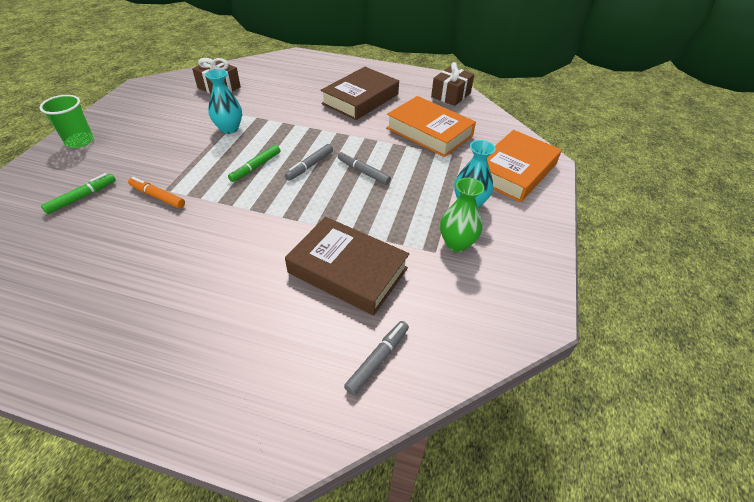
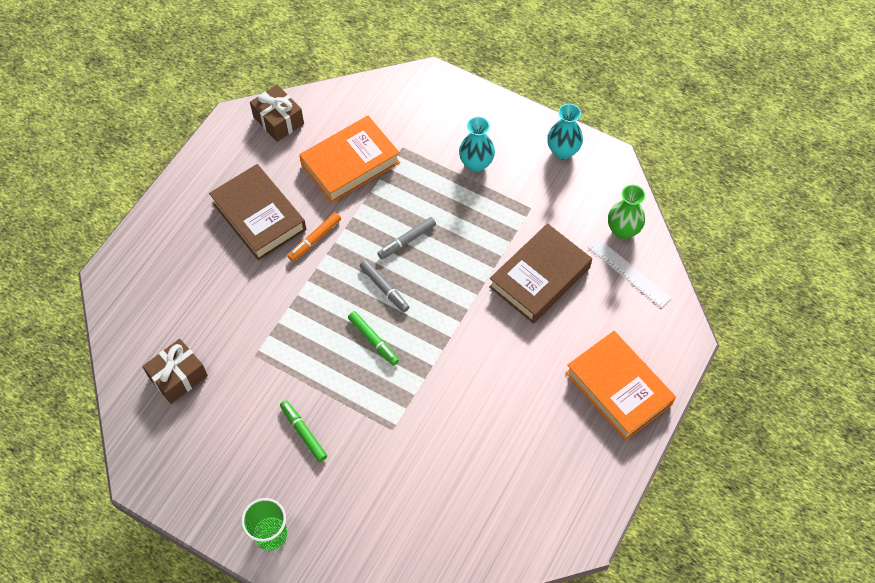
camera: 75 degrees left, 15 degrees up
green marker [41,173,116,214] -> green marker moved to [280,400,327,462]
orange marker [128,177,185,208] -> orange marker moved to [288,212,341,262]
turquoise vase [205,69,242,134] -> turquoise vase moved to [547,104,583,159]
grey marker [344,321,409,395] -> white ruler [588,238,672,308]
green vase [440,178,484,252] -> green vase moved to [608,185,645,239]
orange book [487,130,562,202] -> orange book moved to [565,331,676,440]

